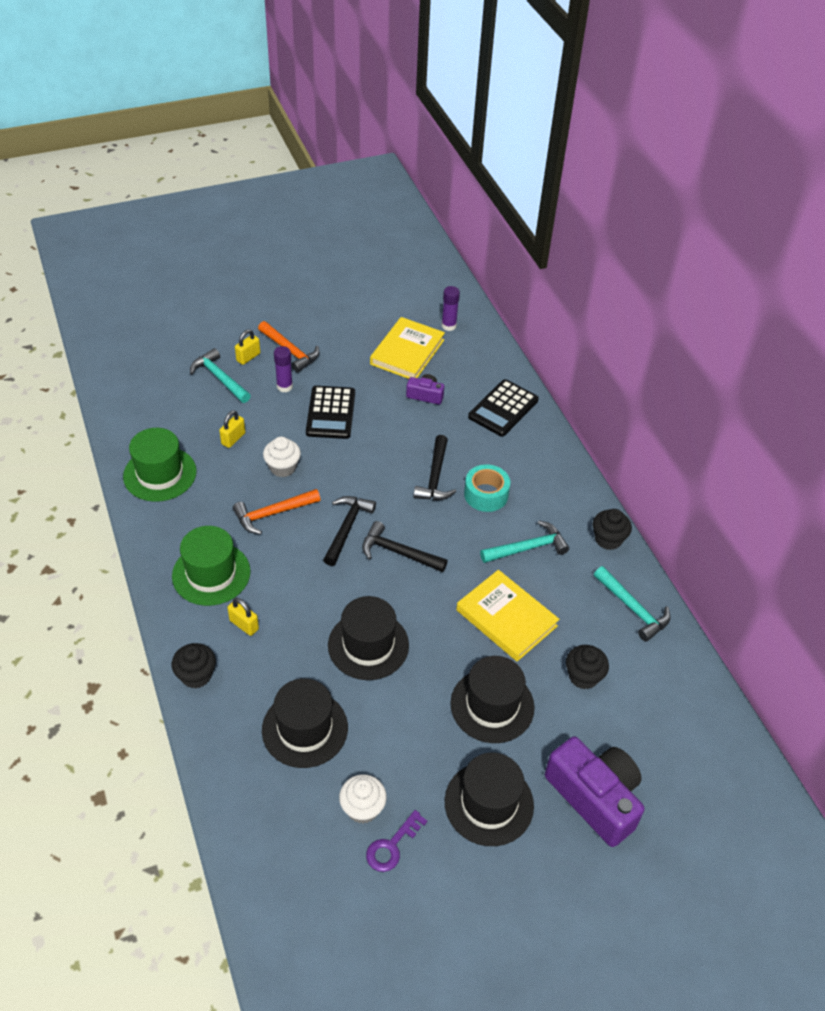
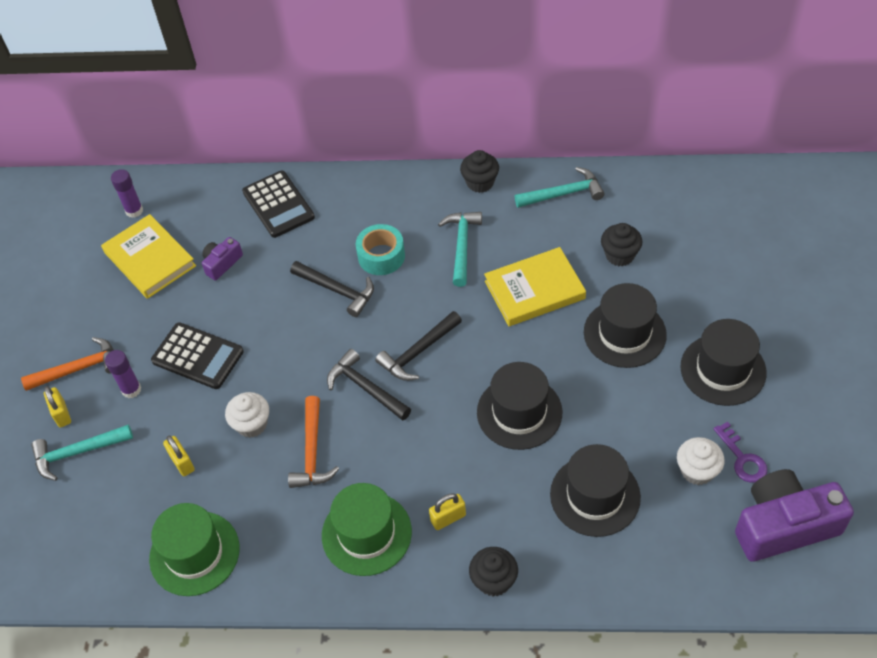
camera: 60 degrees left, 5 degrees up
purple camera [545,736,645,847] -> purple camera moved to [735,469,854,562]

